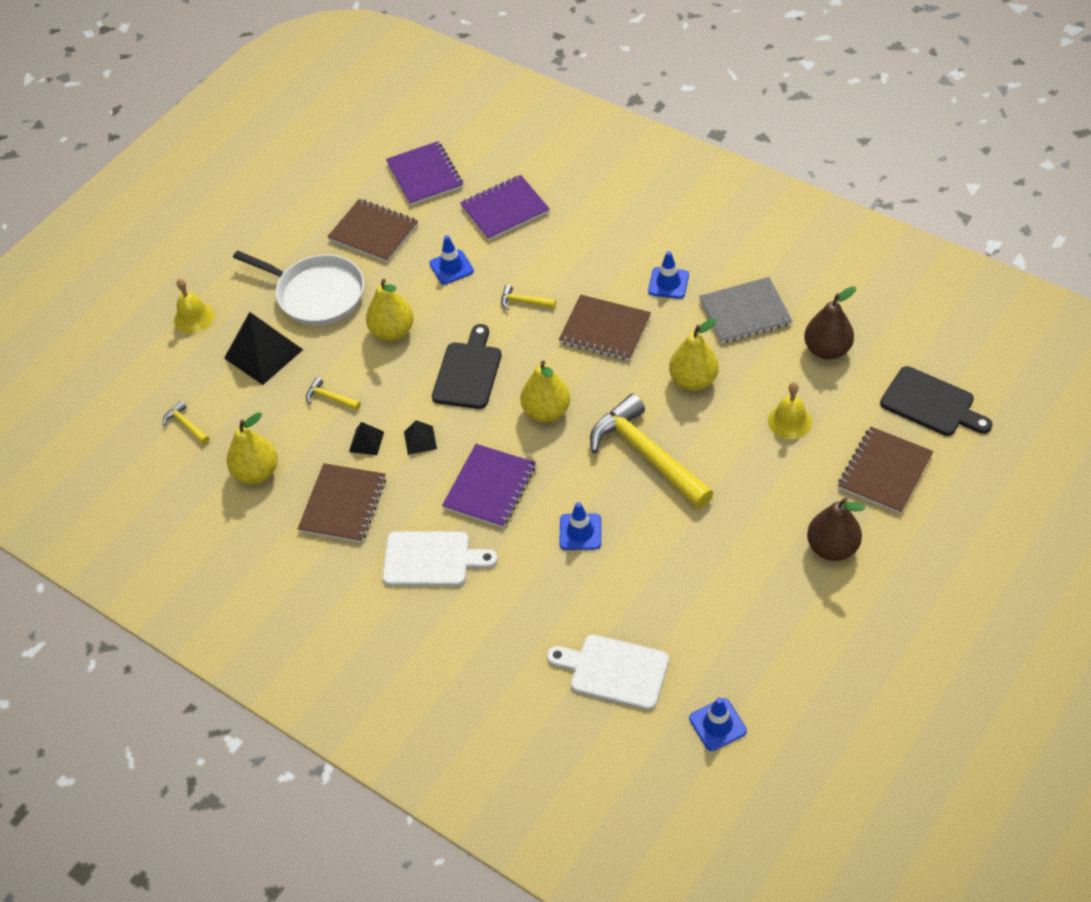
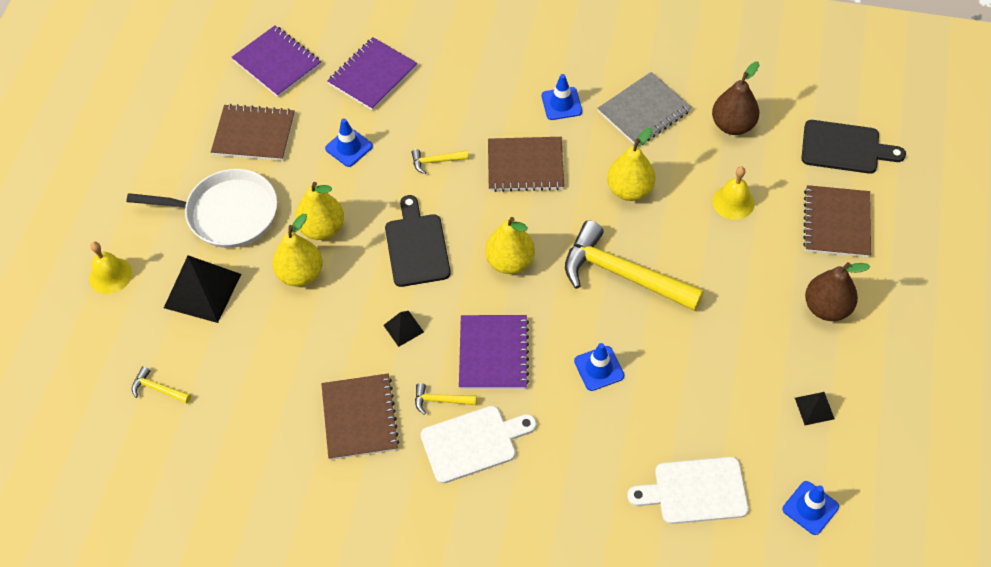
camera: 25 degrees left, 5 degrees up
yellow pear [227,412,278,484] -> yellow pear moved to [272,214,323,286]
yellow hammer [306,377,361,410] -> yellow hammer moved to [415,383,477,415]
black pyramid [349,422,384,455] -> black pyramid moved to [795,392,835,425]

